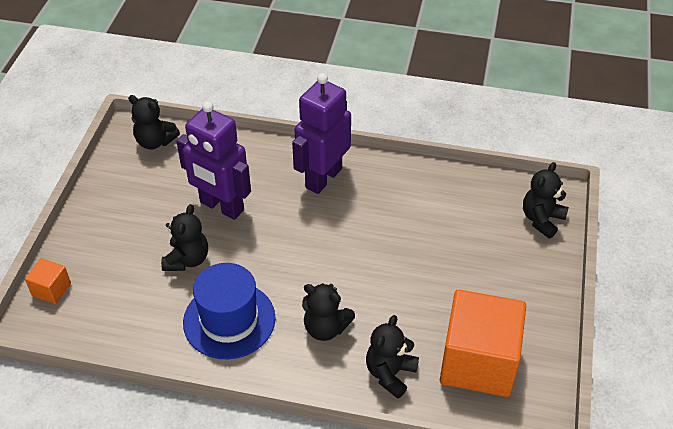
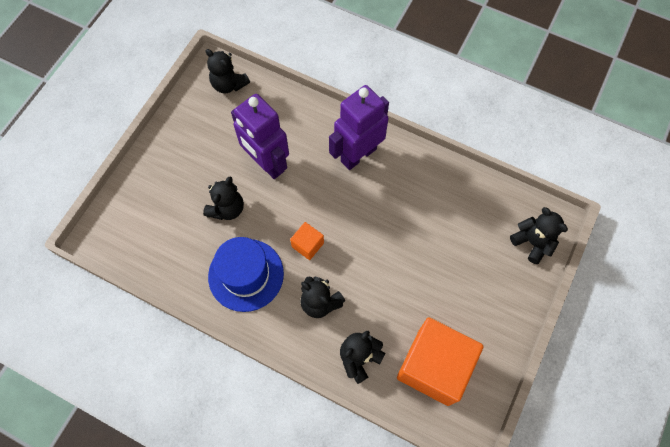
camera: 15 degrees right, 20 degrees up
orange cube [25,258,71,304] -> orange cube moved to [290,222,324,260]
black teddy bear [523,162,569,238] -> black teddy bear turned 90 degrees clockwise [510,207,568,264]

